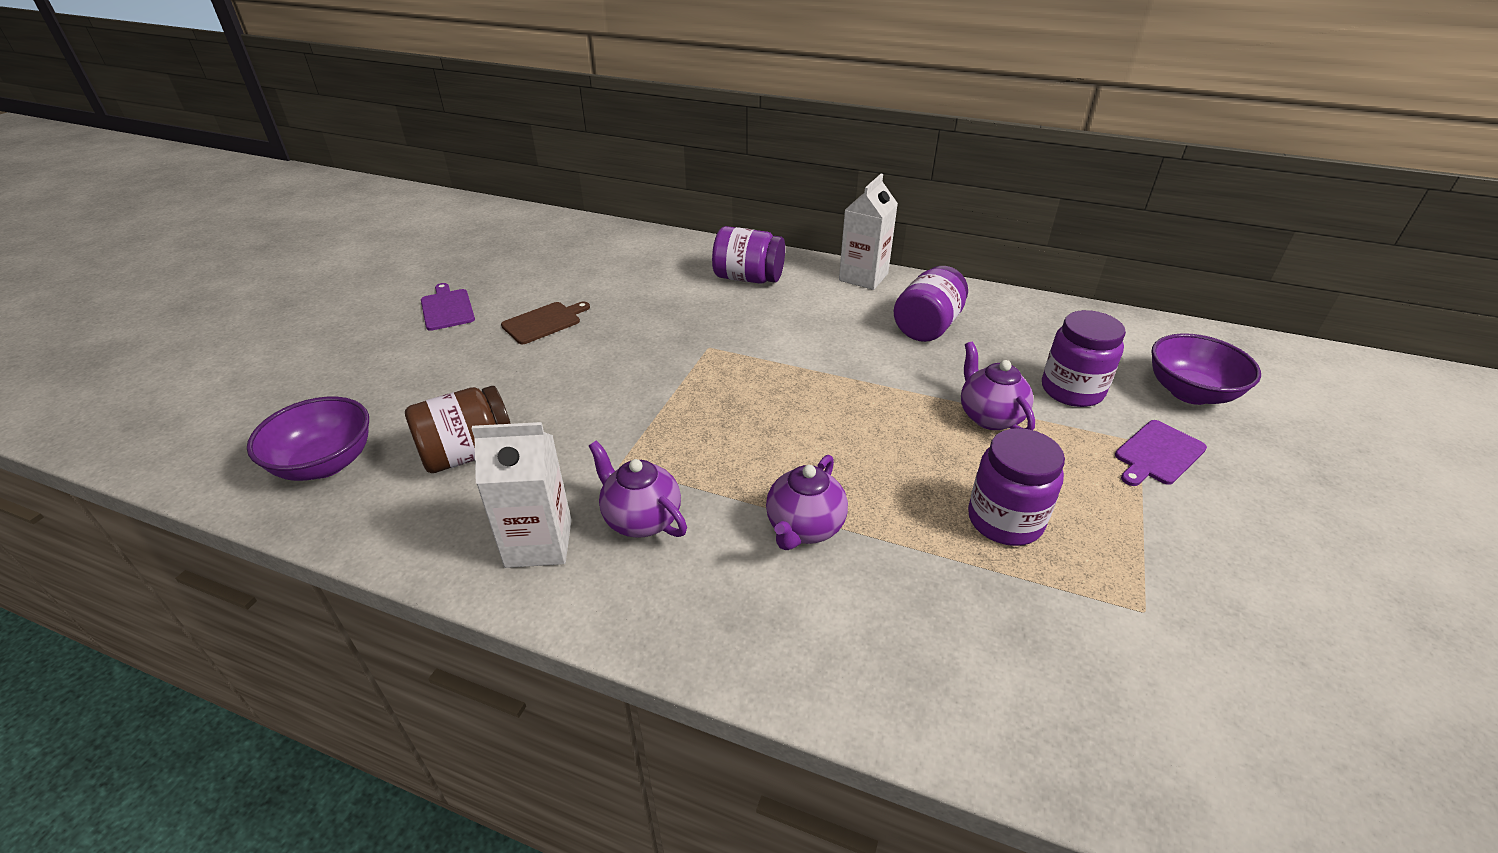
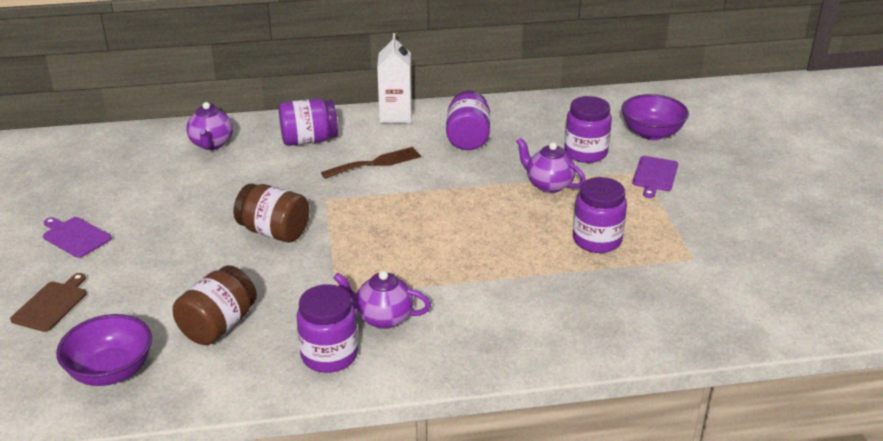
camera: 30 degrees left, 5 degrees down
white carton [471,422,571,568] -> purple jar [296,284,358,373]
brown cutting board [501,302,590,344] -> brown cutting board moved to [10,273,86,332]
purple teapot [766,455,848,550] -> purple teapot moved to [186,102,233,150]
none -> brown jar [234,184,310,242]
none -> brown fork [321,147,421,179]

